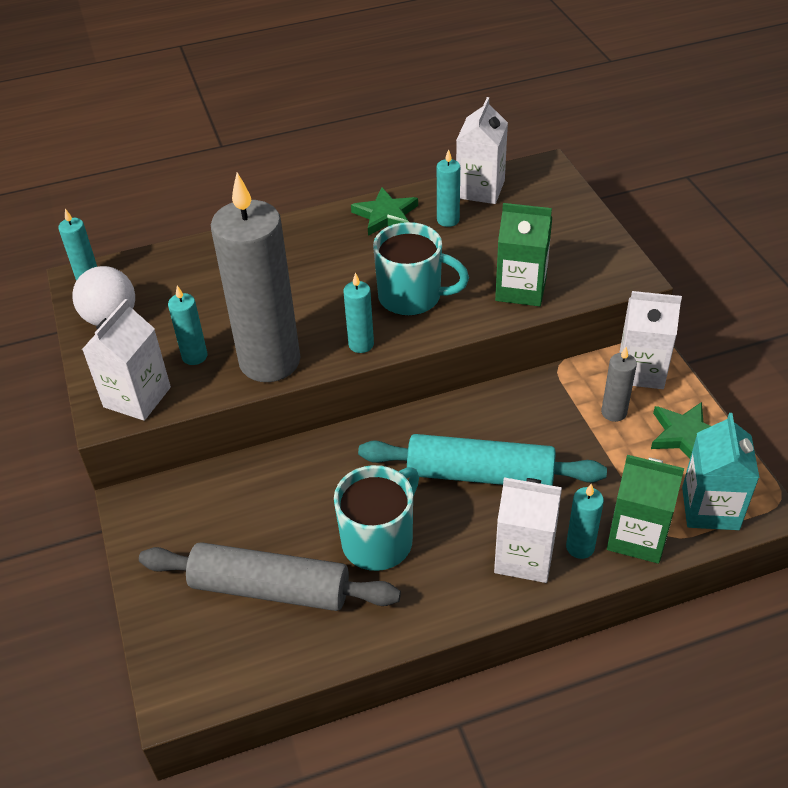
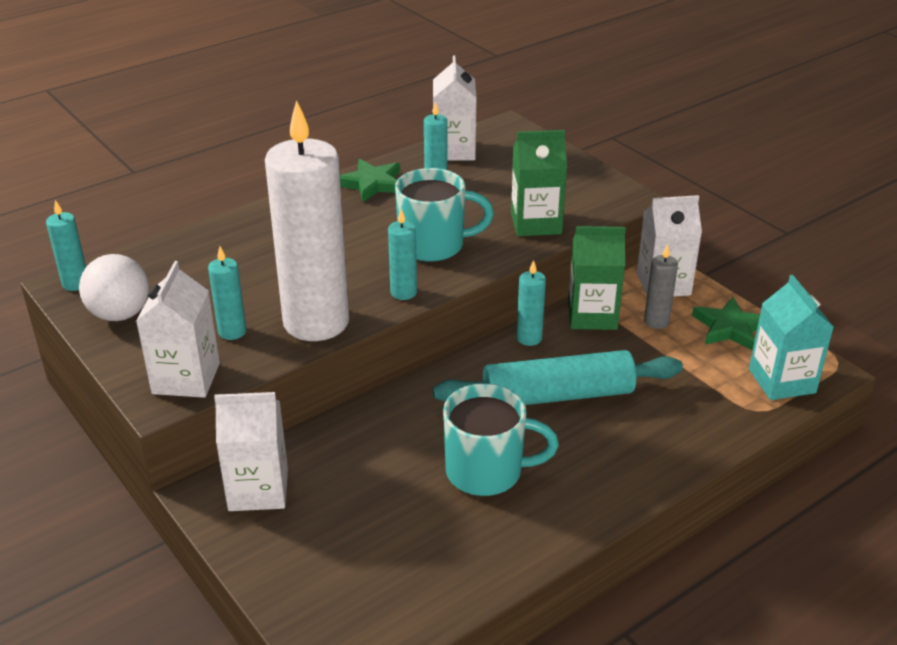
camera: 20 degrees left, 10 degrees down
grey rolling pin [139,542,401,611] -> none
grey candle [211,173,300,382] -> white candle [265,100,349,341]
turquoise mug [334,465,419,571] -> turquoise mug turned 75 degrees clockwise [443,384,559,496]
white carton [494,477,562,583] -> white carton moved to [214,392,288,511]
turquoise candle [566,484,604,559] -> turquoise candle moved to [516,260,546,346]
green carton [607,455,684,564] -> green carton moved to [568,226,626,330]

